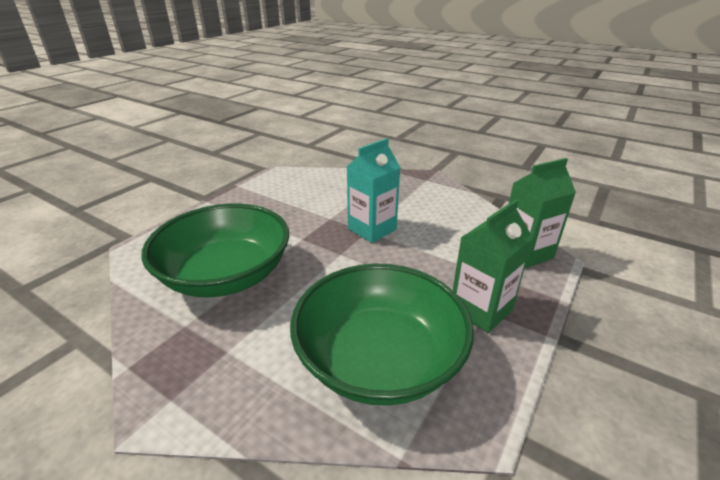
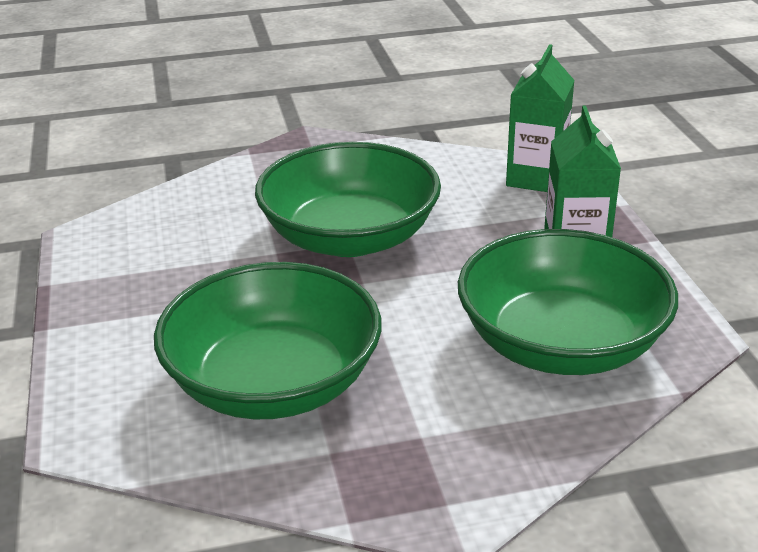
camera: 45 degrees left, 0 degrees up
turquoise carton [347,138,401,243] -> green bowl [255,142,441,257]

